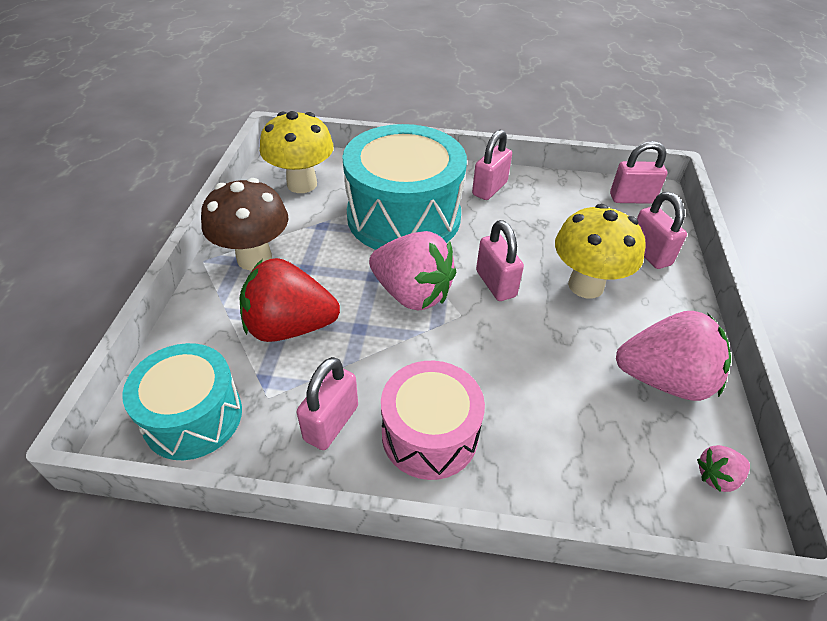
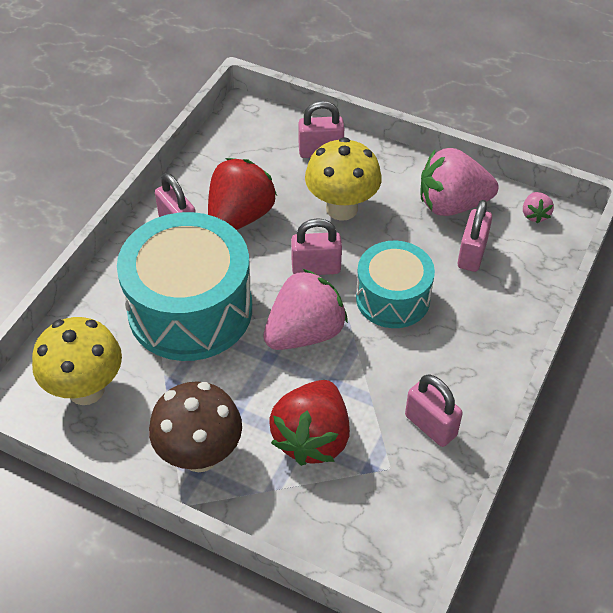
camera: 70 degrees left, 5 degrees up
turquoise drum [122,343,242,460] -> turquoise drum moved to [356,241,435,328]
pink drum [381,361,485,480] -> none
pink padlock [610,141,667,204] -> pink padlock moved to [458,200,492,272]
pink strawberry [616,311,731,401] -> pink strawberry turned 120 degrees counterclockwise [421,148,499,216]
none -> red strawberry [208,158,277,230]

